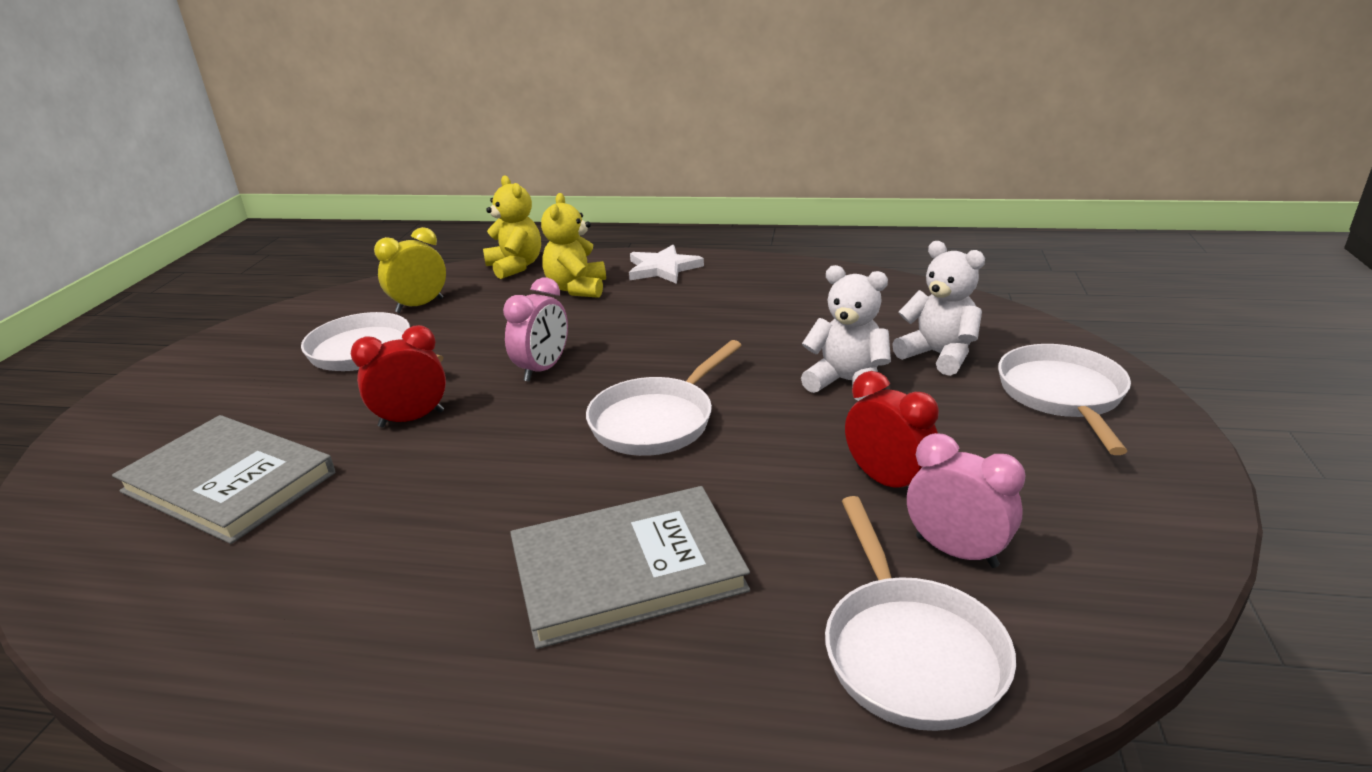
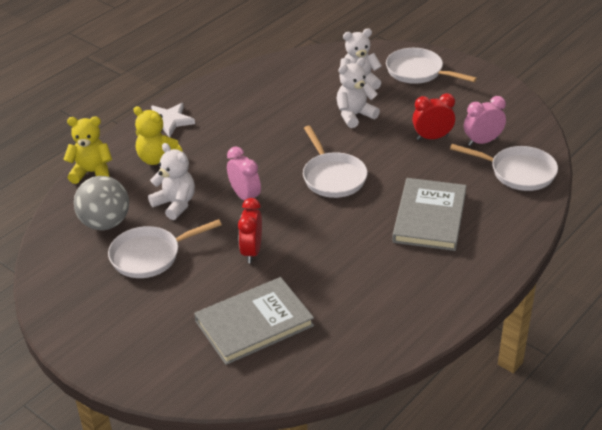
camera: 60 degrees left, 10 degrees up
yellow clock [374,227,446,313] -> grey ball [74,176,129,230]
none -> white teddy bear [148,143,195,220]

